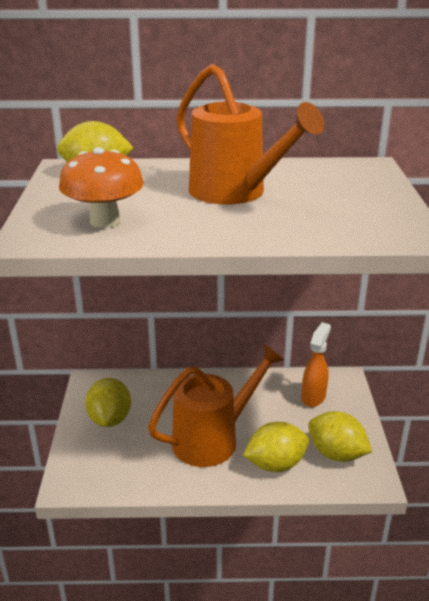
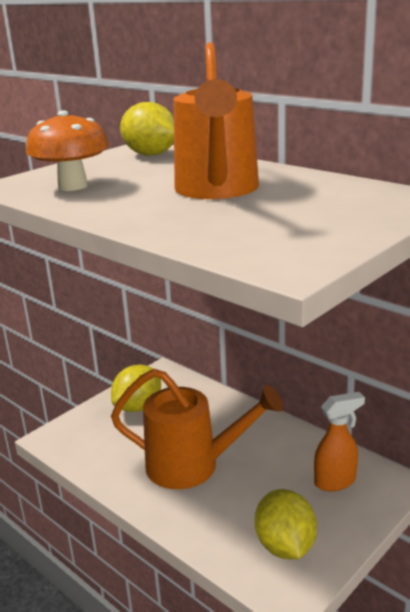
camera: 45 degrees right, 5 degrees down
yellow lemon [243,422,309,472] -> none

